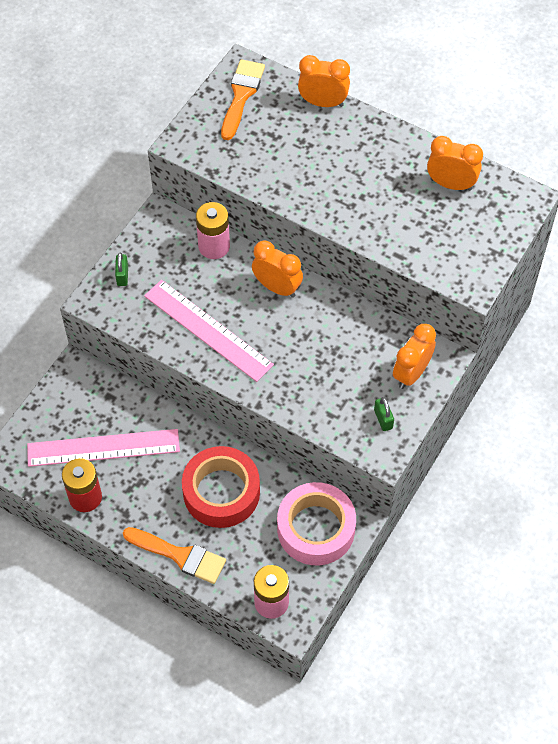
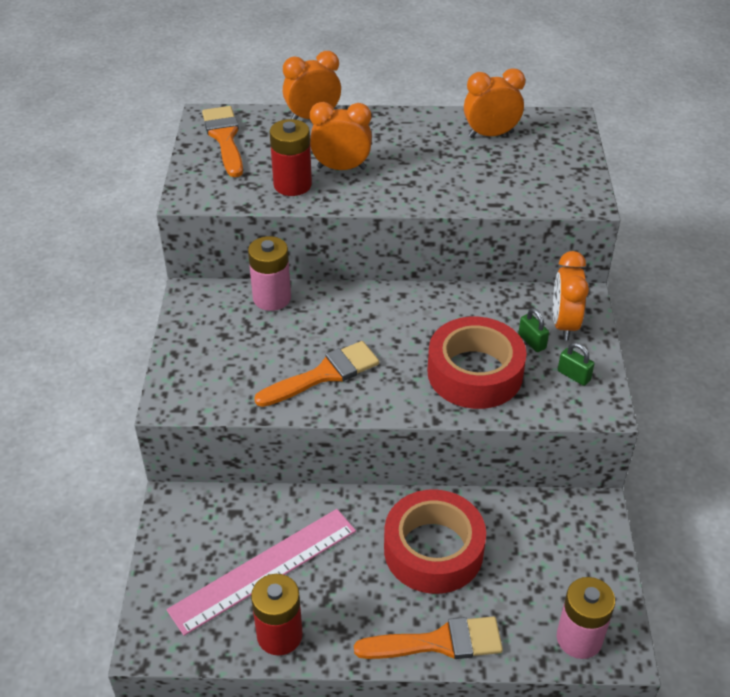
camera: 30 degrees left, 15 degrees down
green padlock [115,252,128,286] -> green padlock moved to [518,308,549,352]
pink ruler [144,280,274,382] -> orange brush [254,341,379,407]
orange clock [252,240,303,298] -> orange clock moved to [310,102,372,170]
pink tape [277,482,356,565] -> none
none -> red battery [269,119,312,196]
none -> red tape [427,317,527,409]

